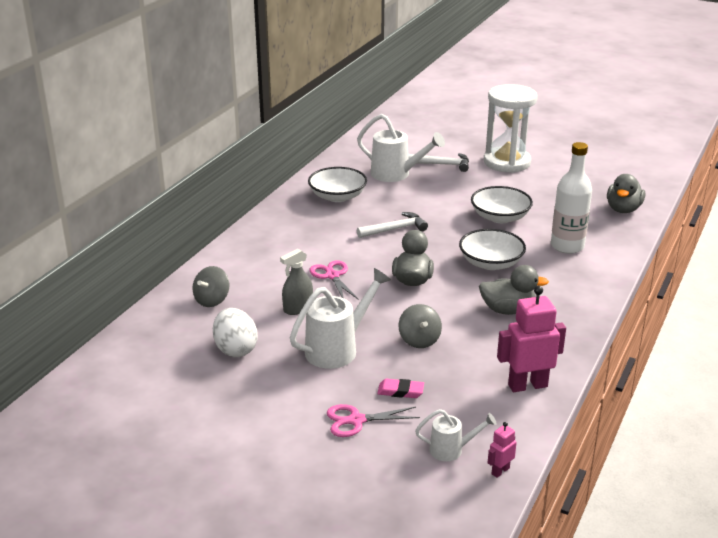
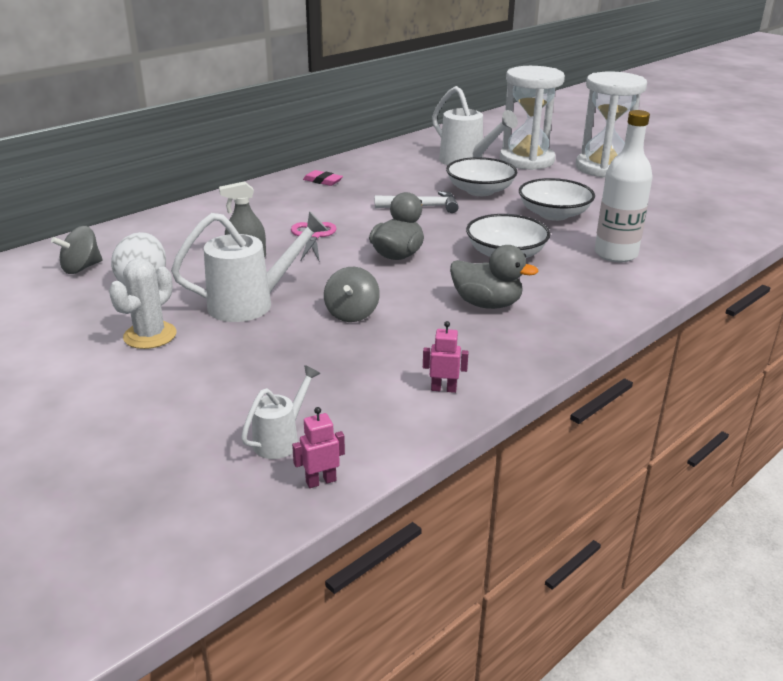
camera: 20 degrees right, 0 degrees up
grey spinning top [192,266,229,307] -> grey spinning top moved to [51,226,103,274]
white bowl [308,167,367,202] -> white bowl moved to [446,157,518,196]
pink scissors [327,404,420,437] -> none
pink eraser [377,379,424,398] -> pink eraser moved to [303,170,343,186]
white hammer [408,153,469,172] -> white hourglass [500,66,565,170]
white watering can [415,409,497,461] -> white watering can turned 75 degrees counterclockwise [241,365,321,459]
pink robot [497,286,566,392] -> pink robot [423,321,469,393], size x0.48
grey duck [607,174,645,213] -> none
none -> white cactus [109,258,177,349]

